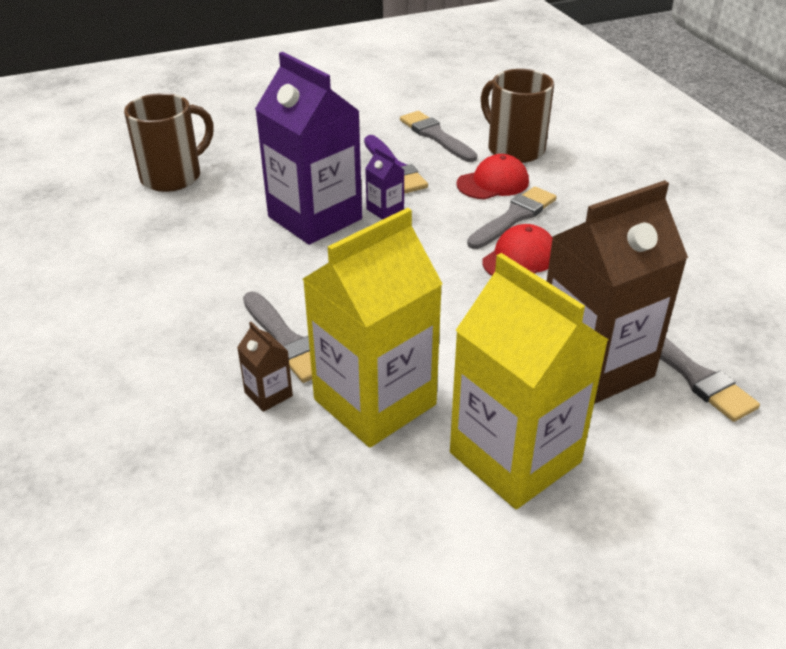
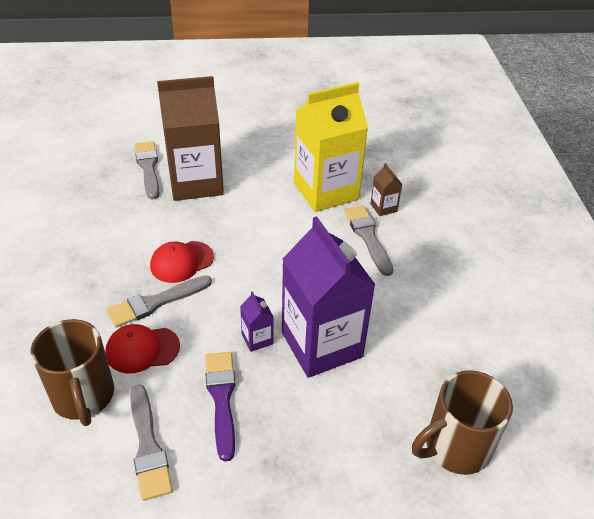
camera: 165 degrees left, 5 degrees up
yellow carton [450,253,609,509] -> none

